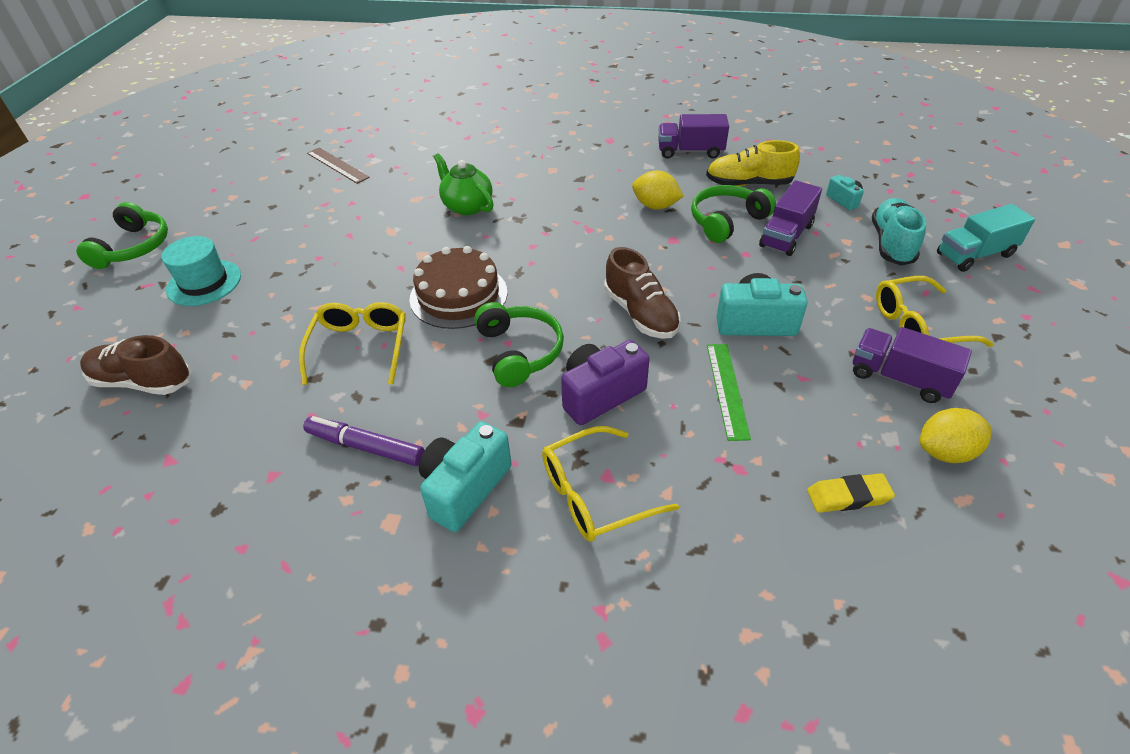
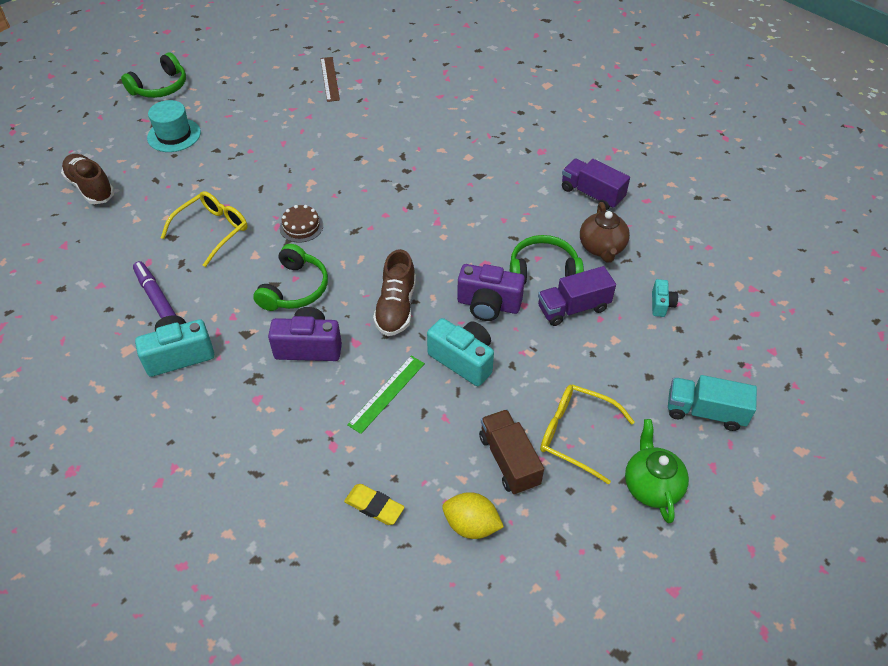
camera: 35 degrees right, 5 degrees up
brown cake [409,246,508,329] -> brown cake [280,205,323,243], size x0.56
green teapot [434,153,493,215] -> green teapot moved to [625,419,689,523]
yellow glasses [542,426,679,542] -> none
yellow lemon [632,170,684,209] -> none
yellow shoe [706,140,800,186] -> brown teapot [580,202,630,263]
purple truck [853,327,972,403] -> brown truck [479,409,544,495]
turquoise shoe [872,198,926,266] -> none
none -> purple camera [457,264,525,321]

